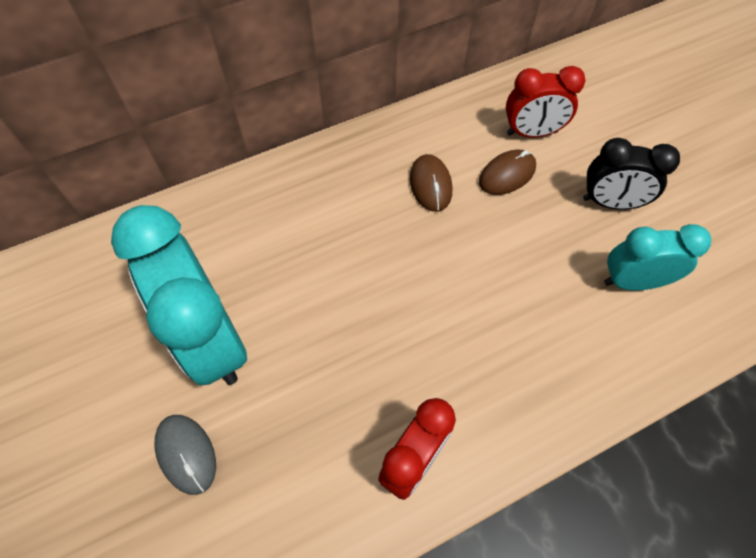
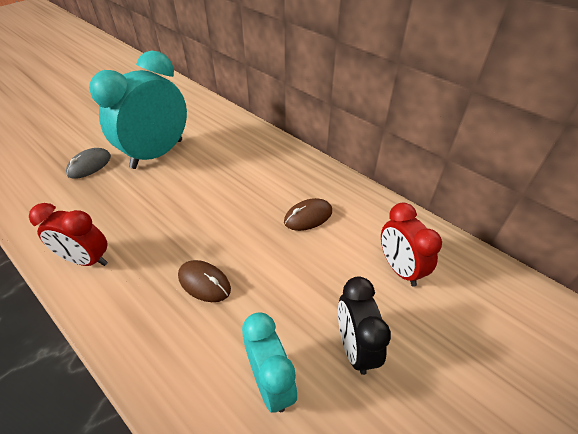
camera: 70 degrees right, 15 degrees down
brown mouse [479,150,536,195] -> brown mouse moved to [178,260,231,302]

